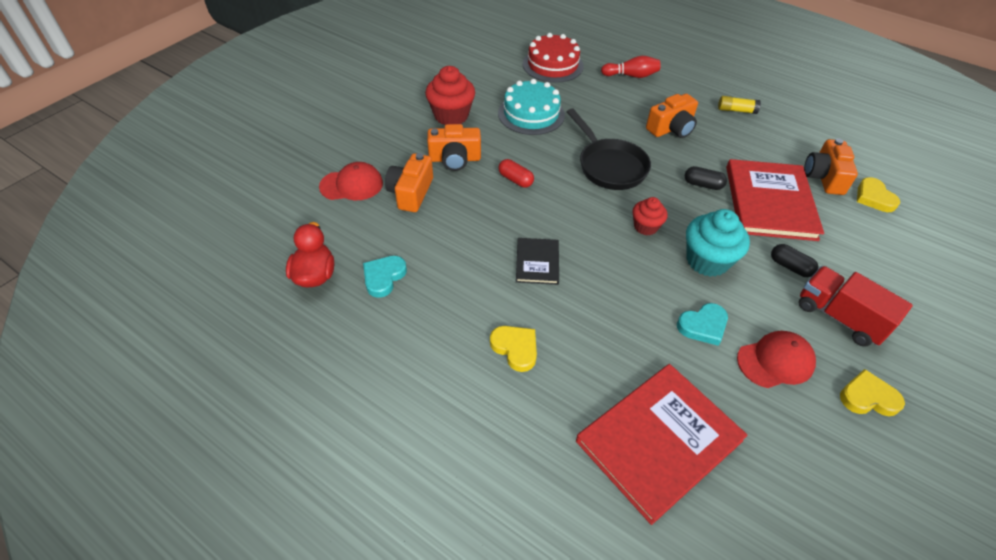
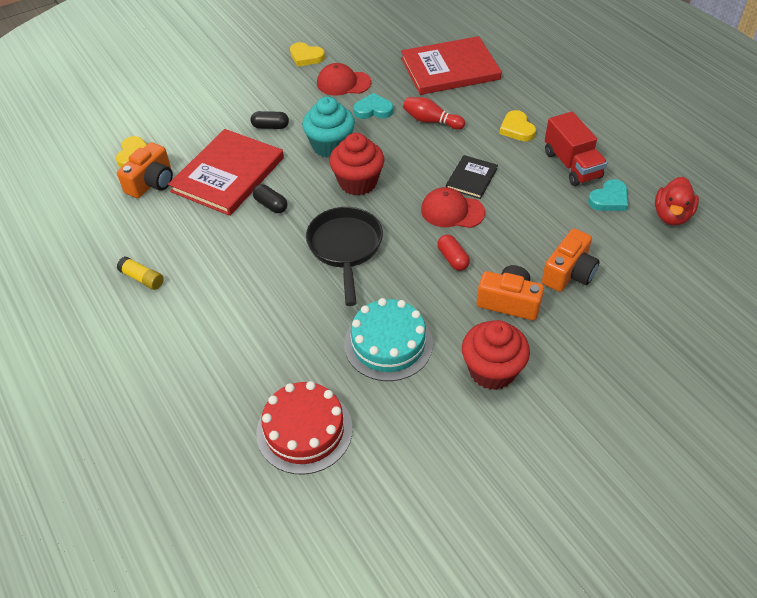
camera: 155 degrees left, 0 degrees up
red cap [319,162,383,200] -> red cap moved to [421,187,485,228]
red bowling pin [601,56,660,78] -> red bowling pin moved to [403,97,465,130]
red cupcake [632,197,668,235] -> red cupcake [329,133,384,195], size x1.68
orange camera [646,94,698,138] -> none
black capsule [771,244,818,277] -> black capsule turned 60 degrees counterclockwise [251,111,289,129]
red truck [799,266,913,347] -> red truck moved to [545,112,607,186]

